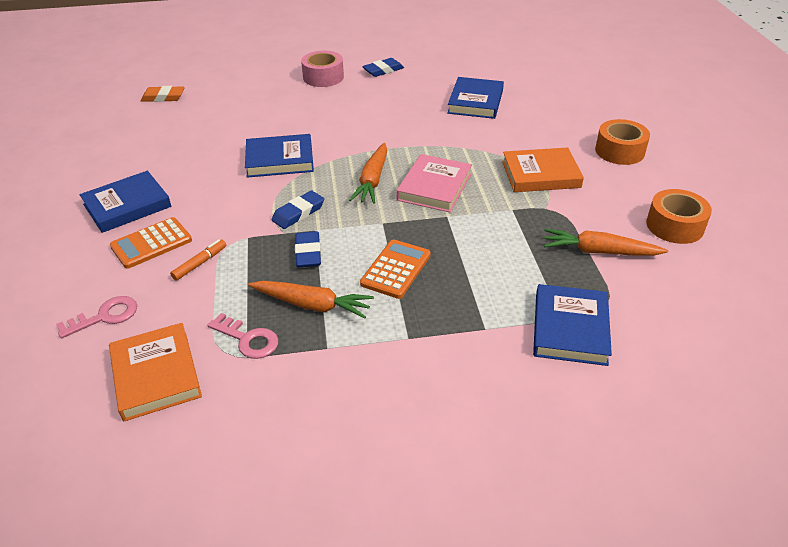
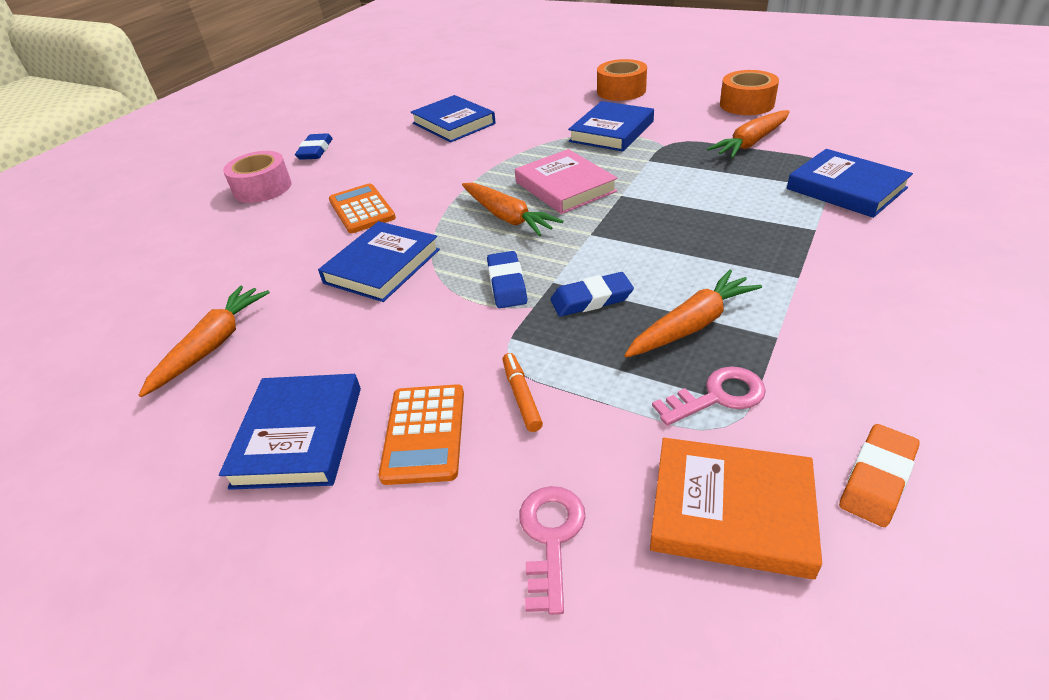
camera: 50 degrees left, 0 degrees up
orange eraser [141,86,185,102] -> orange eraser moved to [839,424,920,527]
blue eraser [295,231,321,267] -> blue eraser turned 45 degrees counterclockwise [550,272,634,316]
orange calculator [360,239,431,299] -> orange calculator moved to [329,183,396,233]
orange book [502,147,584,192] -> blue book [568,101,654,151]
none -> orange carrot [139,286,270,397]

